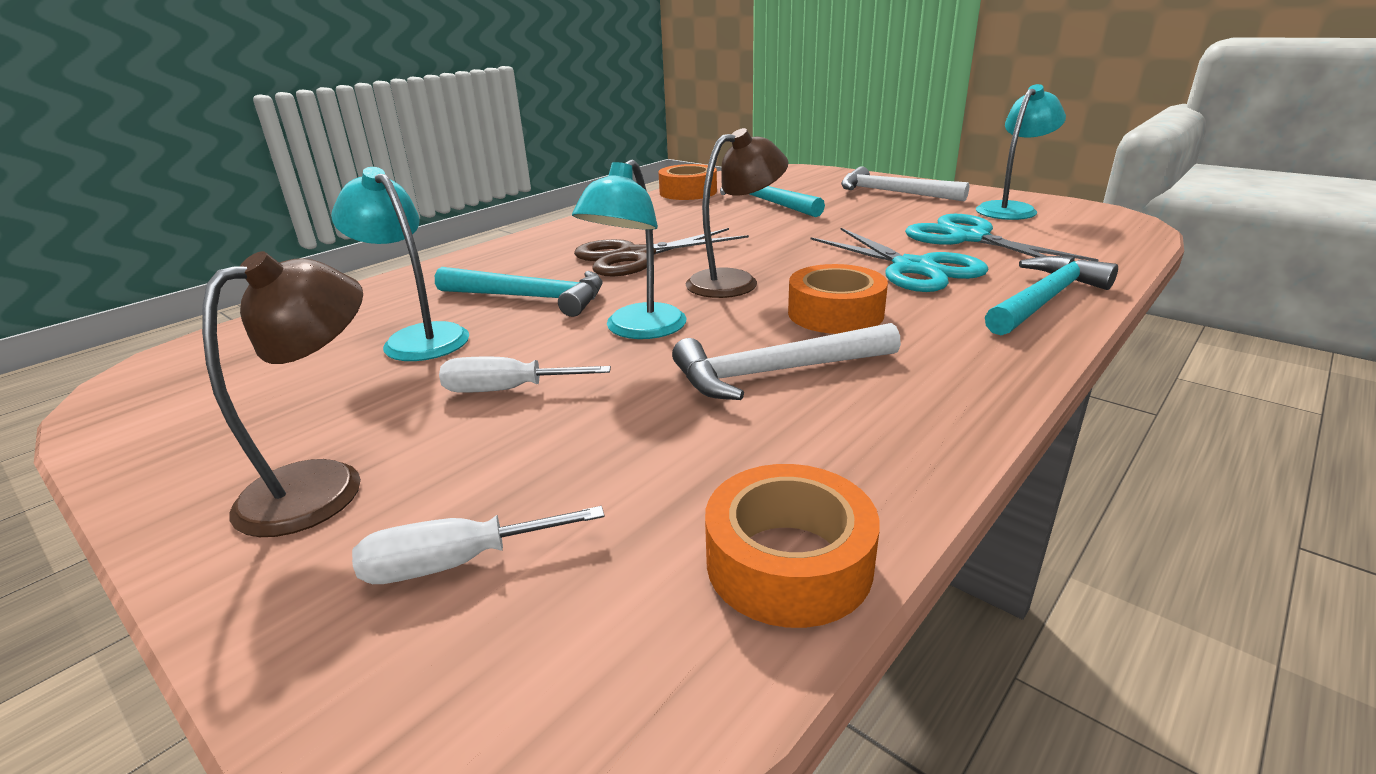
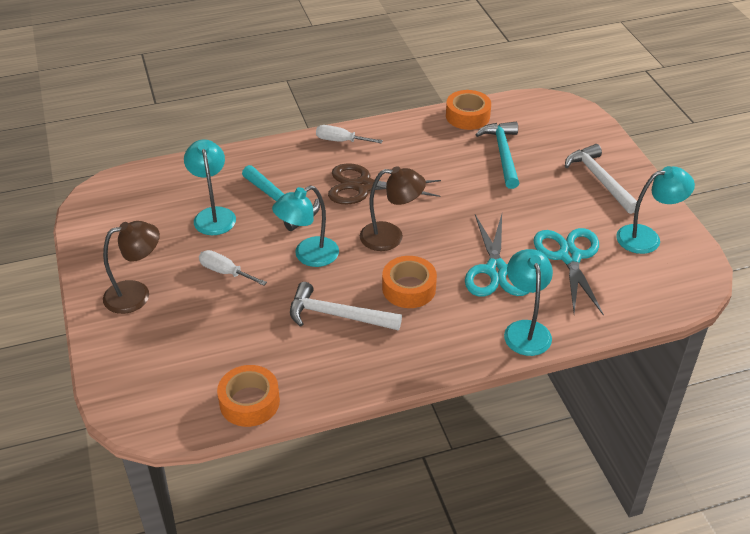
camera: 30 degrees right, 15 degrees up
white screwdriver [352,506,605,584] -> white screwdriver moved to [316,125,383,143]
turquoise hammer [985,256,1118,335] -> turquoise lamp [504,249,553,356]

